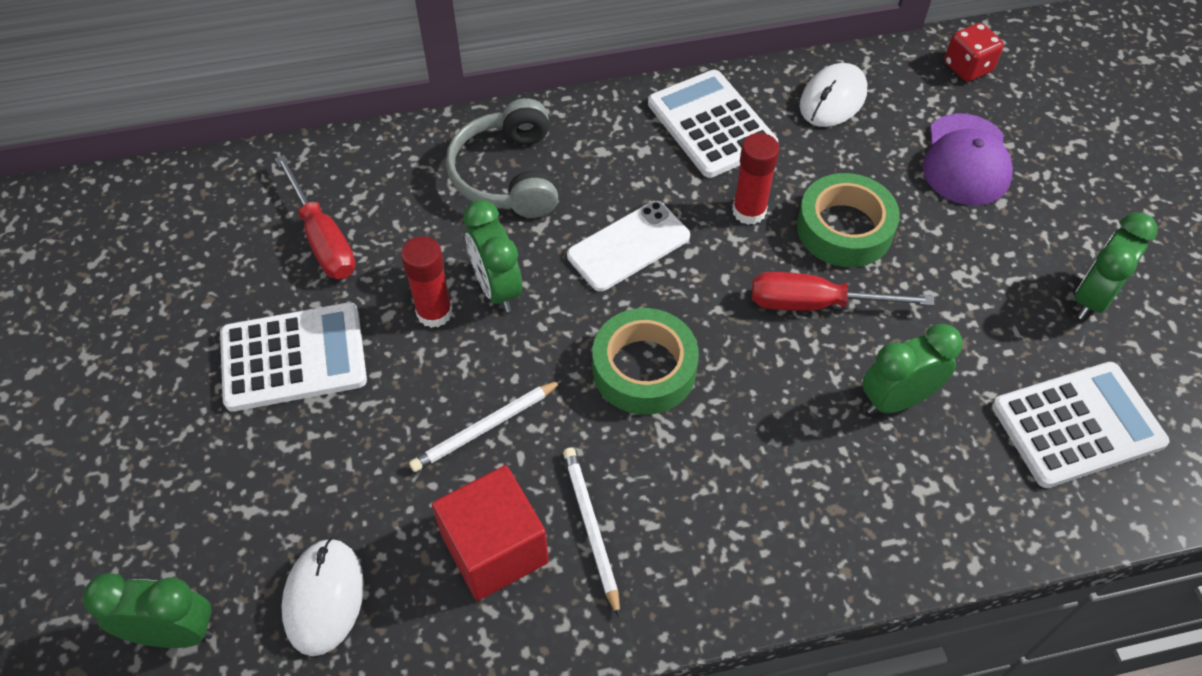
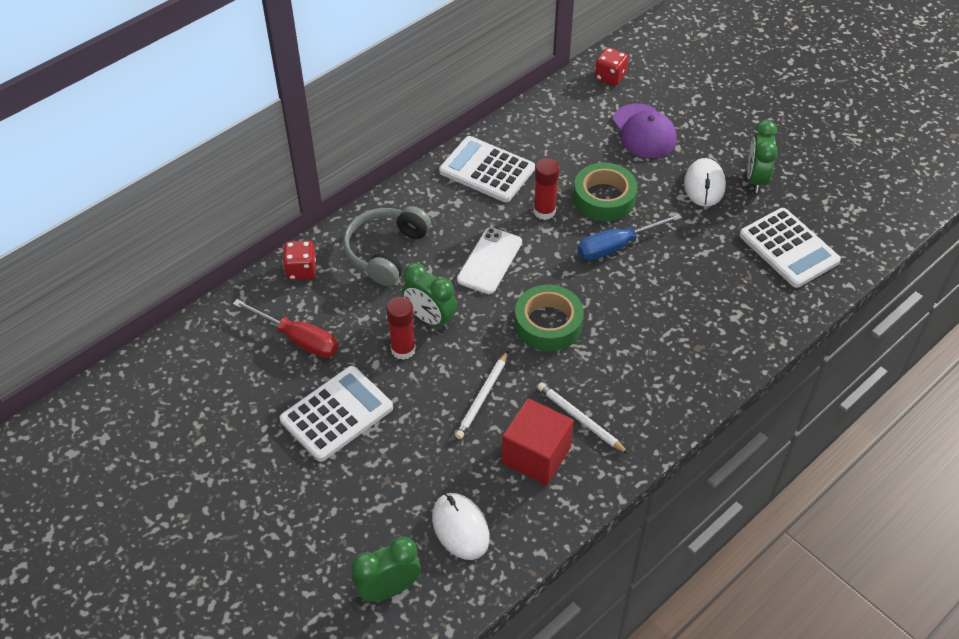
camera: 30 degrees left, 5 degrees down
grey headphones [446,98,558,218] -> grey headphones turned 60 degrees clockwise [343,206,431,286]
red screwdriver [752,272,934,311] -> blue screwdriver [578,213,682,261]
white mouse [800,63,868,127] -> white mouse moved to [684,158,726,207]
green clock [862,324,963,414] -> none
white calculator [992,362,1169,488] -> white calculator turned 105 degrees clockwise [739,208,841,288]
none -> red dice [283,240,316,280]

